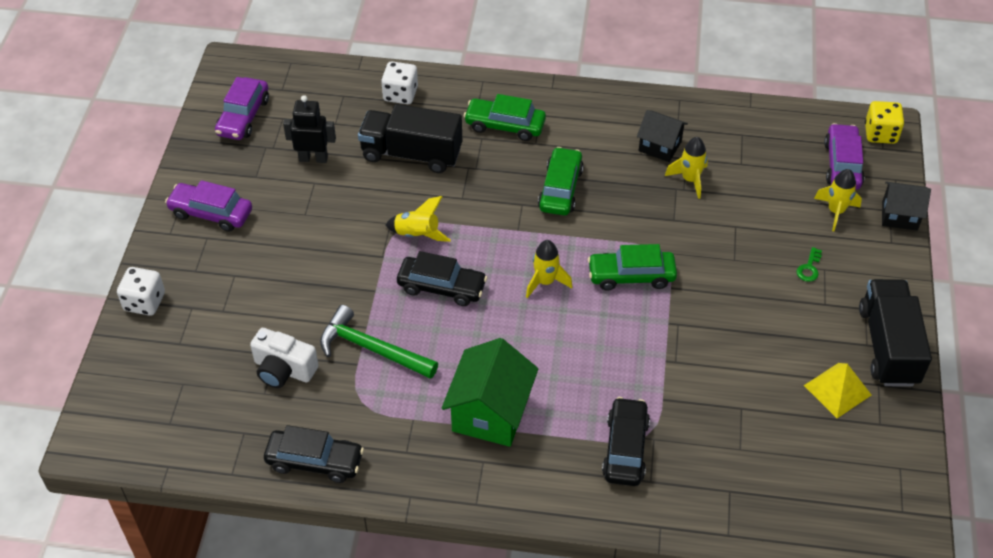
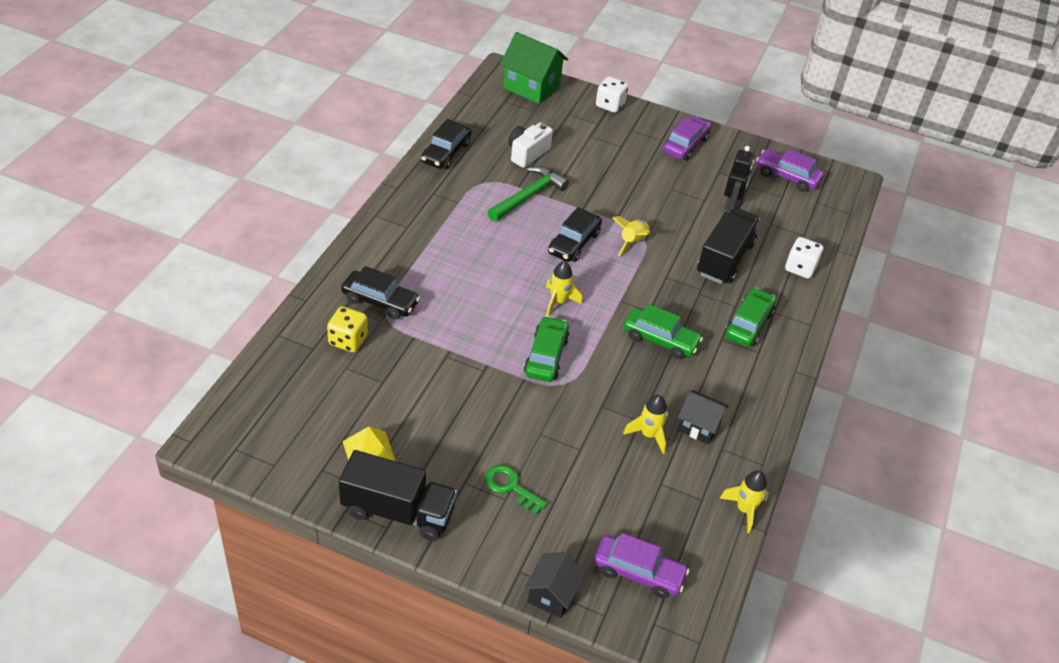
camera: 100 degrees right, 5 degrees down
green house [442,338,538,447] -> green house moved to [500,32,568,104]
black house [637,110,688,162] -> black house turned 75 degrees clockwise [677,390,729,444]
green key [796,247,822,282] -> green key [485,465,547,515], size x1.55
yellow rocket [814,169,862,231] -> yellow rocket moved to [720,470,769,533]
yellow dice [865,101,904,144] -> yellow dice moved to [327,306,368,352]

